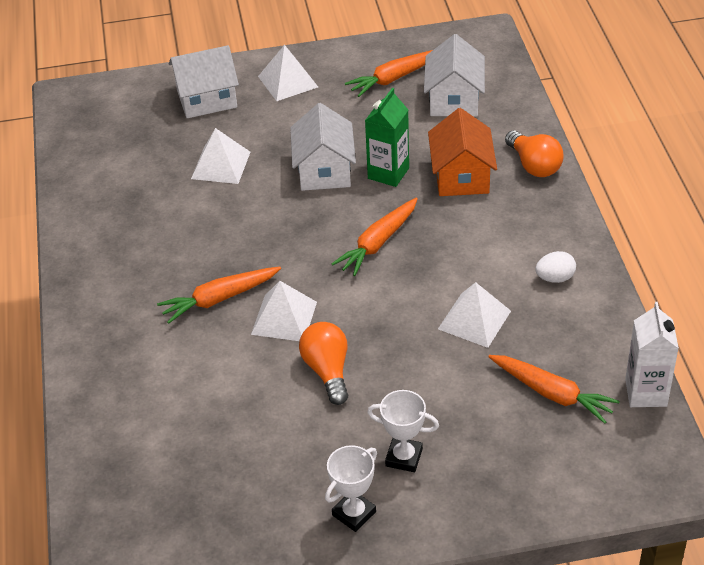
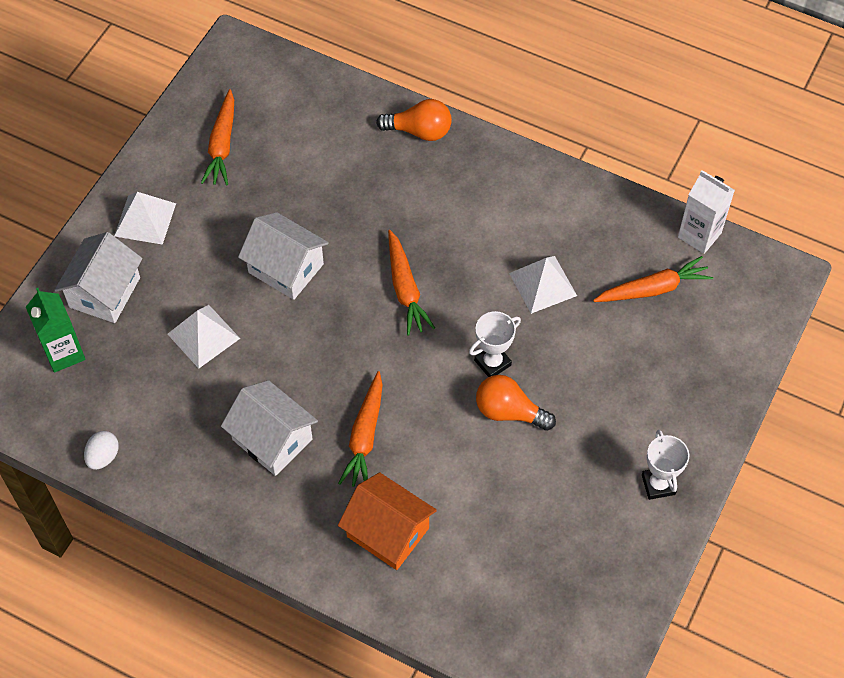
camera: 55 degrees left, 15 degrees up
white pyramid [251,281,317,341] -> none
green carton [365,88,409,187] -> green carton moved to [26,288,85,373]
white trophy [367,390,439,472] -> white trophy moved to [469,311,521,377]
white house [424,34,485,117] -> white house moved to [221,380,318,476]
orange house [428,108,497,196] -> orange house moved to [338,472,437,570]
white egg [535,251,576,283] -> white egg moved to [84,431,119,470]

